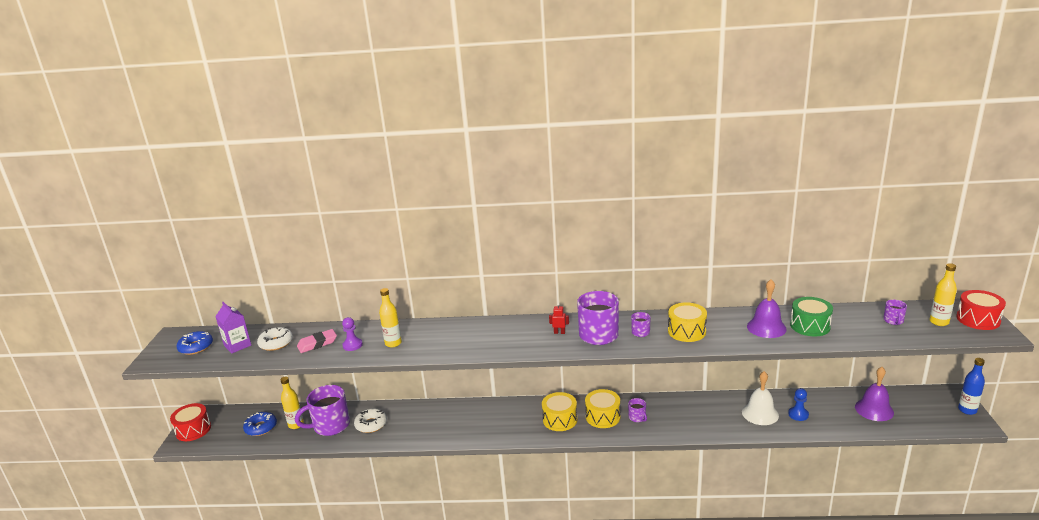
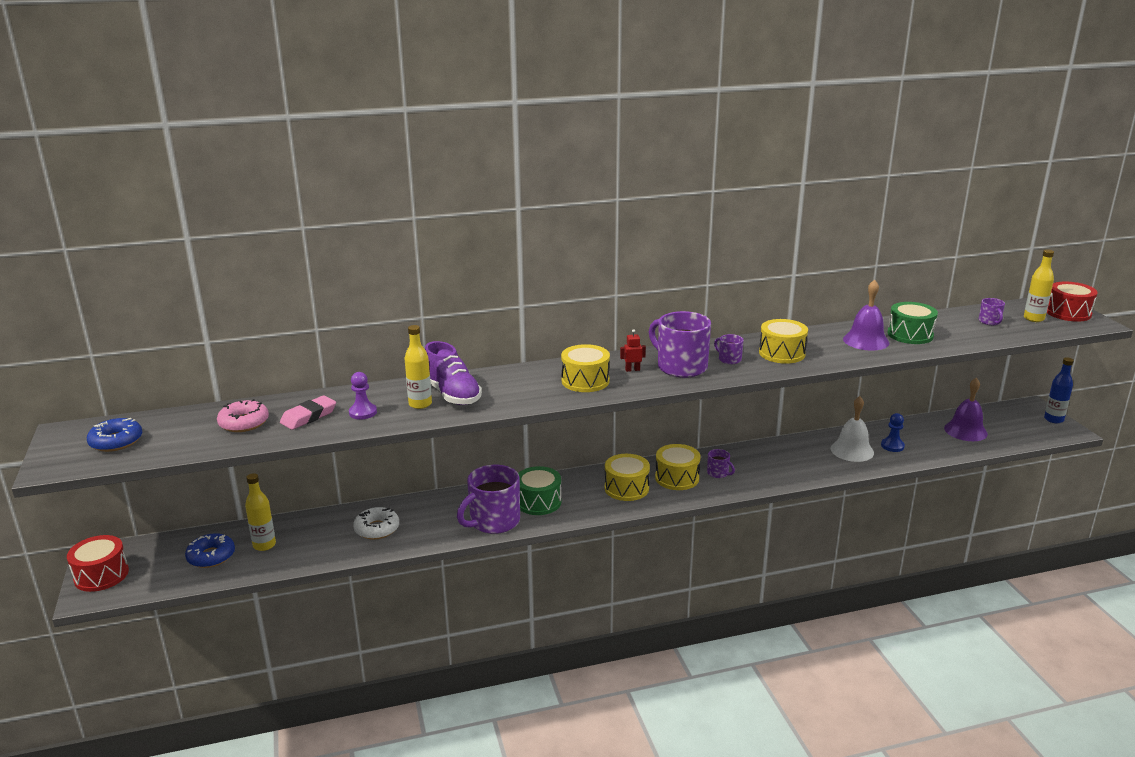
camera: 20 degrees left, 0 degrees up
purple carton [215,302,251,354] -> none
white donut [257,327,293,351] -> pink donut [217,399,269,432]
purple mug [295,385,350,436] -> purple mug moved to [457,465,520,534]
none -> purple shoe [425,341,482,405]
none -> green drum [518,466,561,515]
none -> yellow drum [561,344,610,392]

